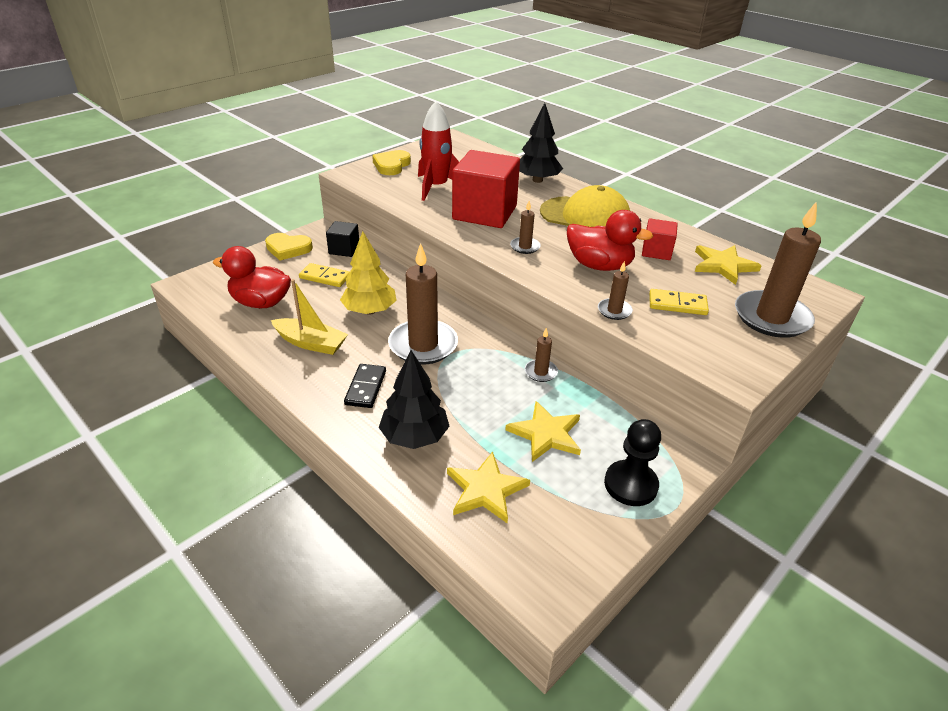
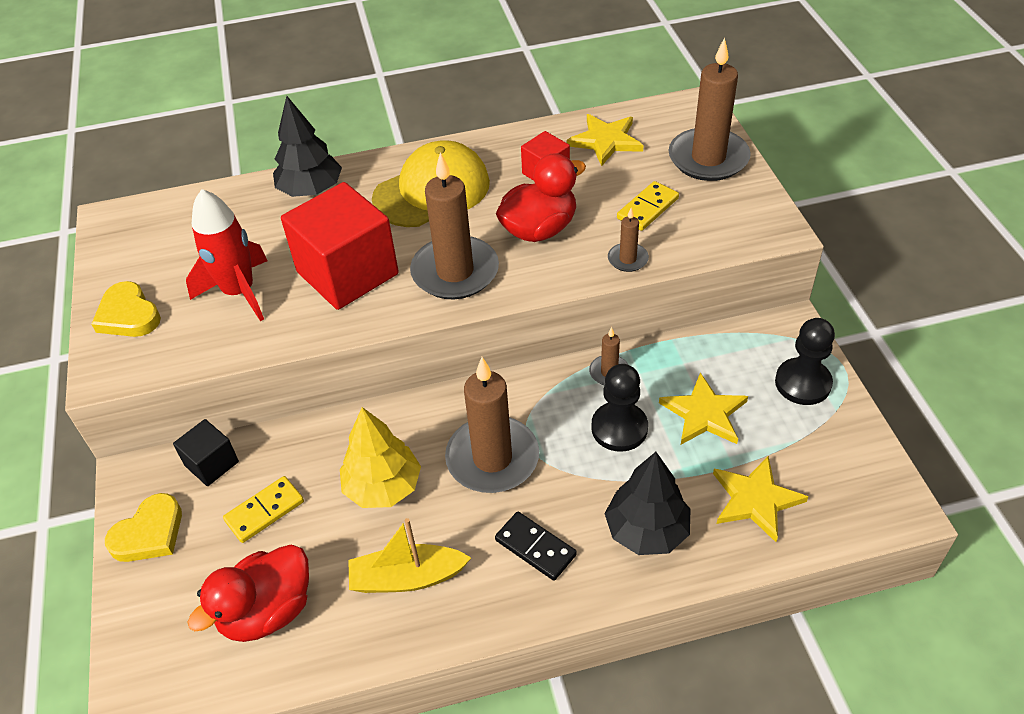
camera: 55 degrees left, 10 degrees up
yellow boat [271,279,348,355] -> yellow boat turned 150 degrees counterclockwise [348,518,471,593]
brown candle [510,201,541,254] -> brown candle [410,152,499,299], size x2.17
none -> black pawn [591,364,648,452]

